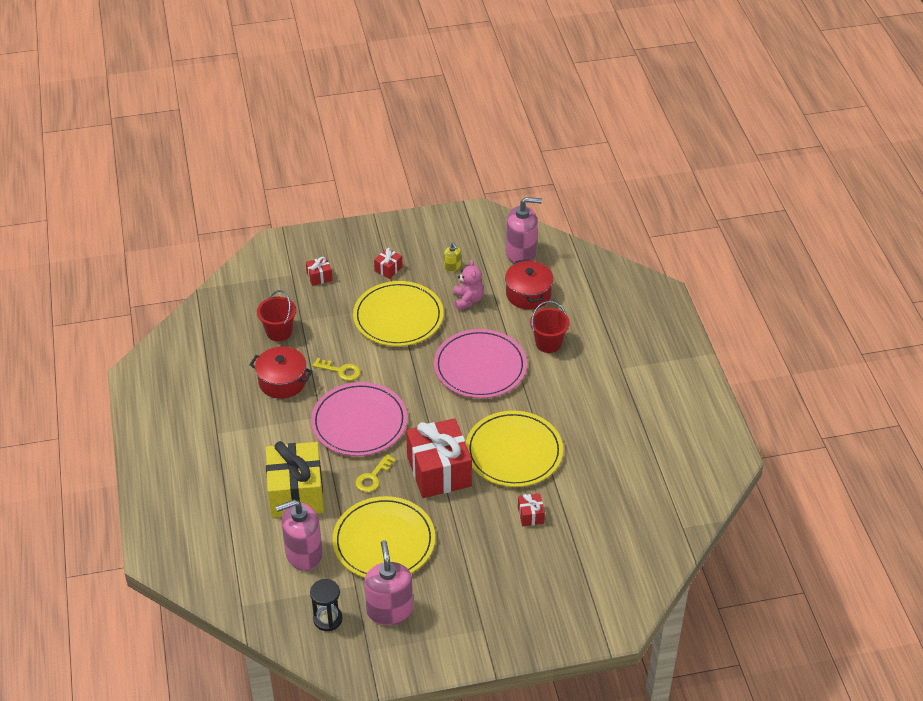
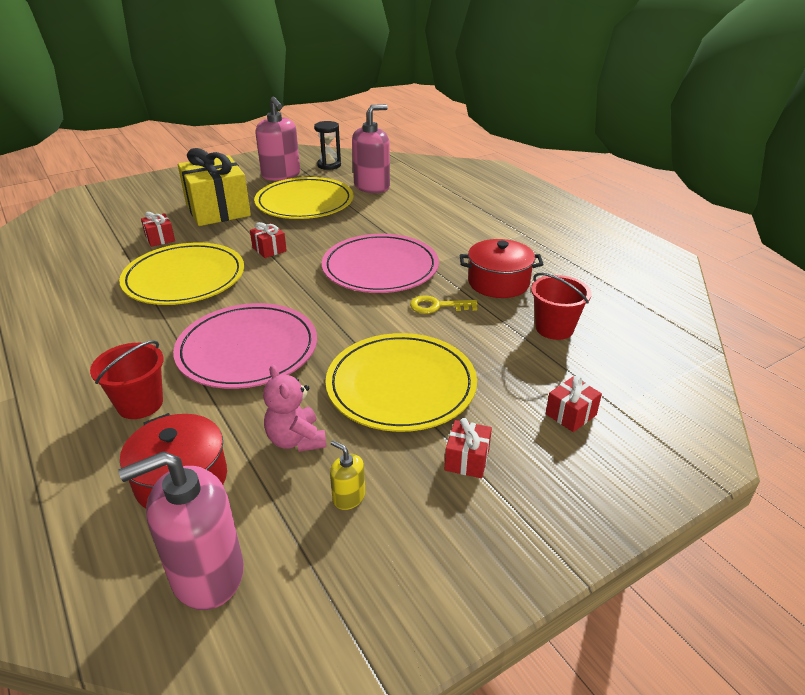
camera: 160 degrees right, 10 degrees down
yellow gift [266,441,324,517] -> yellow gift moved to [178,148,251,226]
yellow key [355,454,396,492] -> none
red gift [406,418,472,498] -> red gift [250,222,287,258], size x0.43

